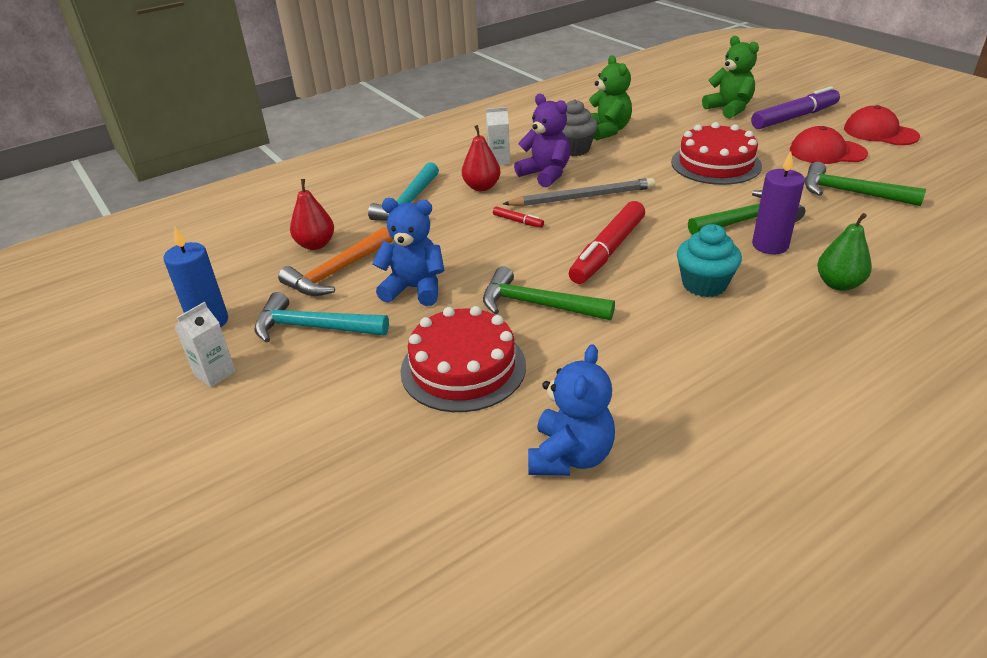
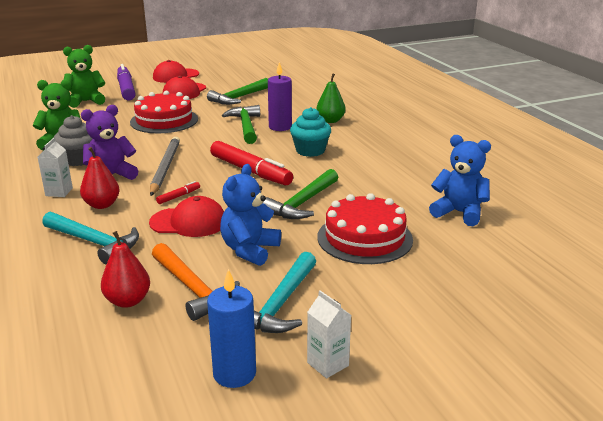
camera: 80 degrees left, 10 degrees down
none -> red cap [149,196,224,237]

